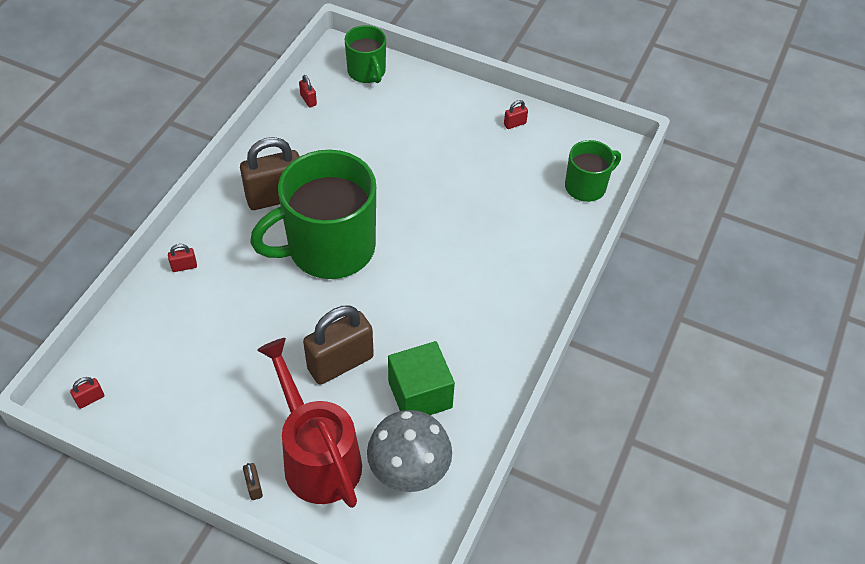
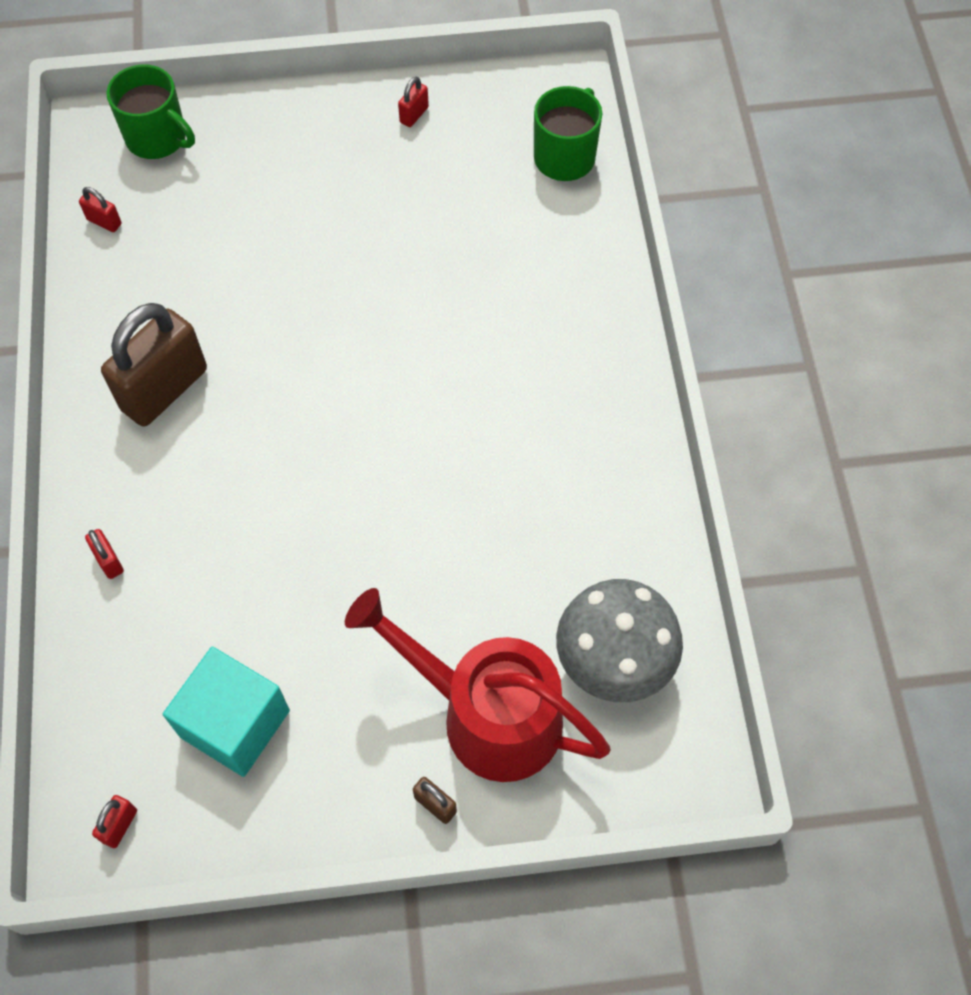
camera: 30 degrees left, 10 degrees up
red padlock [168,244,197,272] -> red padlock turned 75 degrees counterclockwise [85,529,124,579]
green mug [250,150,376,279] -> none
brown padlock [303,305,374,385] -> none
green cube [388,341,455,415] -> none
none -> turquoise cube [163,647,290,777]

